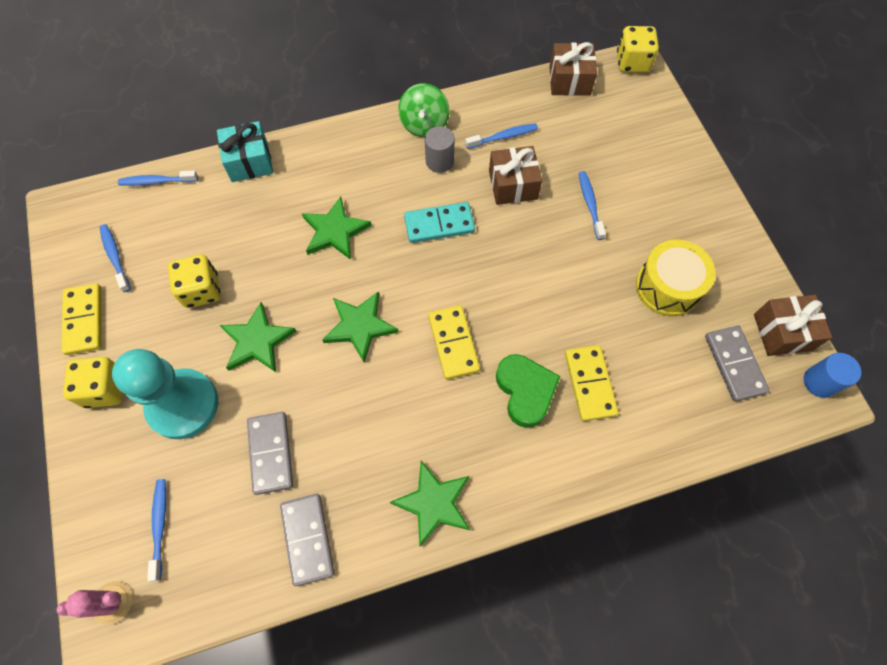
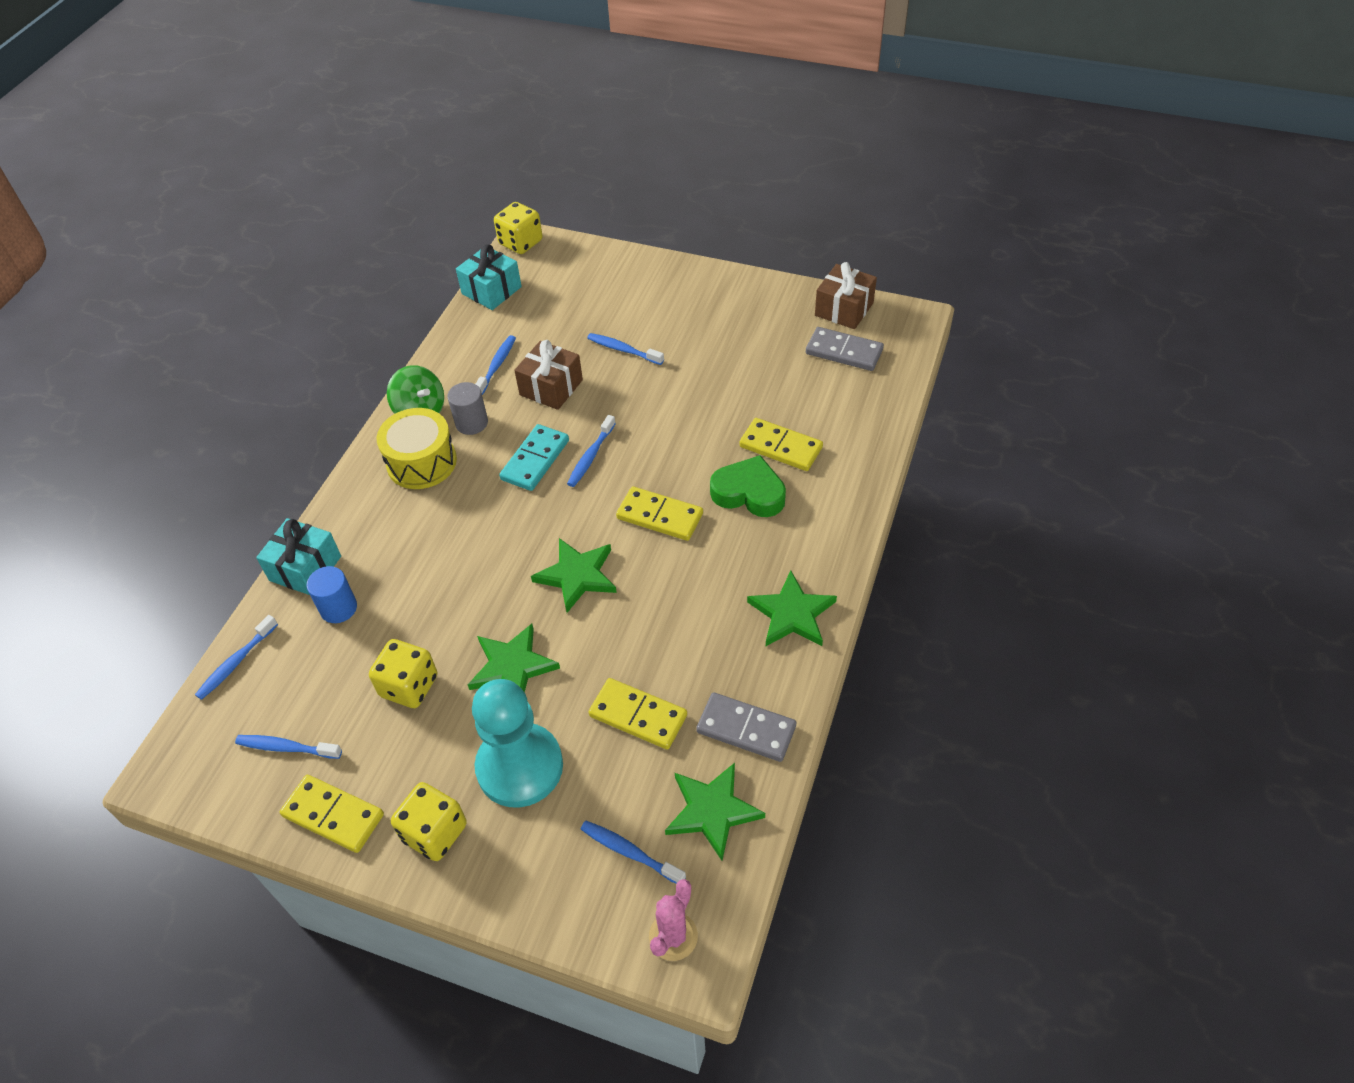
camera: 50 degrees left, 15 degrees down
grey domino [247,412,293,495] -> yellow domino [589,678,687,750]
green star [302,197,372,260] -> green star moved to [665,763,765,861]
brown gift [549,42,597,96] -> turquoise gift [456,244,522,310]
yellow drum [636,240,715,316] -> yellow drum moved to [377,408,457,489]
blue cylinder [803,353,861,398] -> blue cylinder moved to [307,566,357,623]
none -> blue toothbrush [567,415,616,487]

